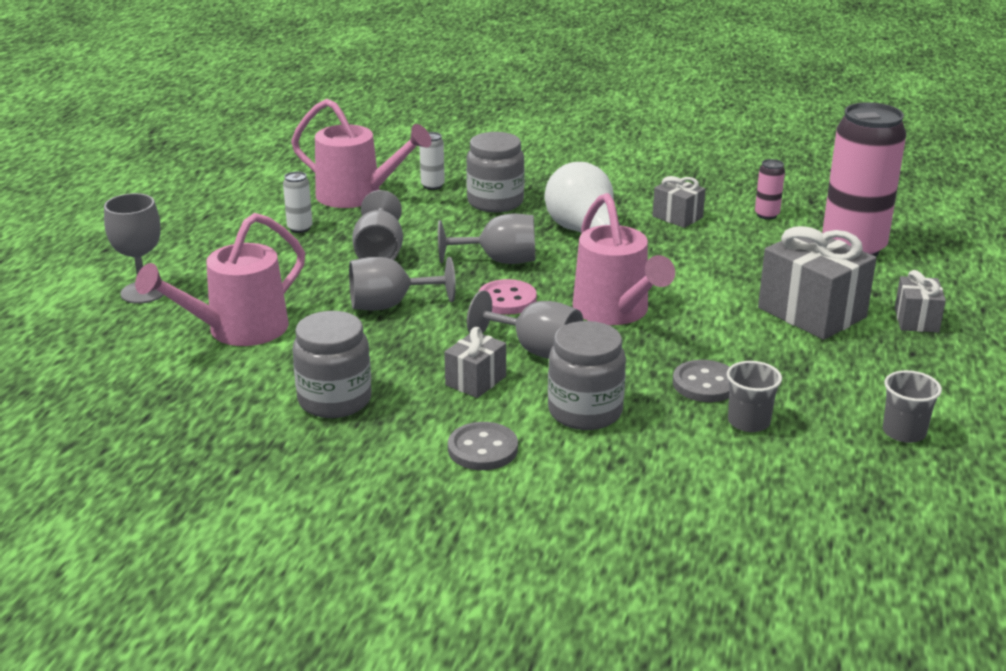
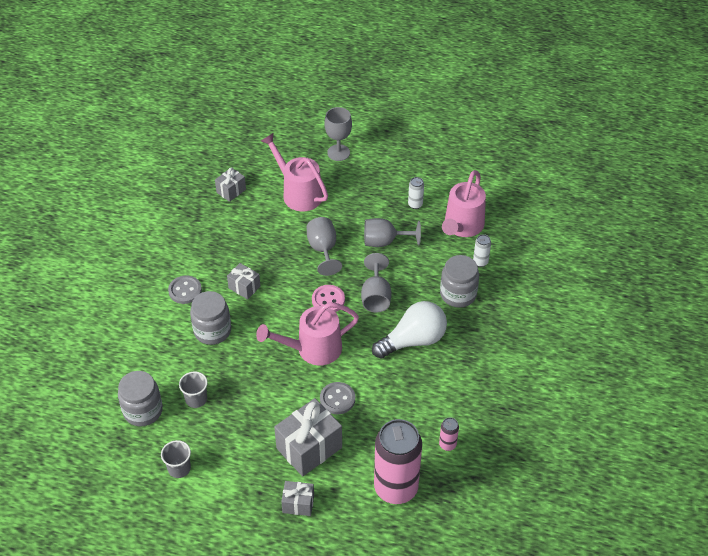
camera: 90 degrees right, 20 degrees up
grey jar [292,311,372,418] -> grey jar moved to [118,371,163,426]
grey goblet [467,290,583,359] -> none
grey gift [653,176,705,228] -> grey gift moved to [215,167,246,202]
grey button [673,360,729,402] -> grey button moved to [320,382,355,414]

